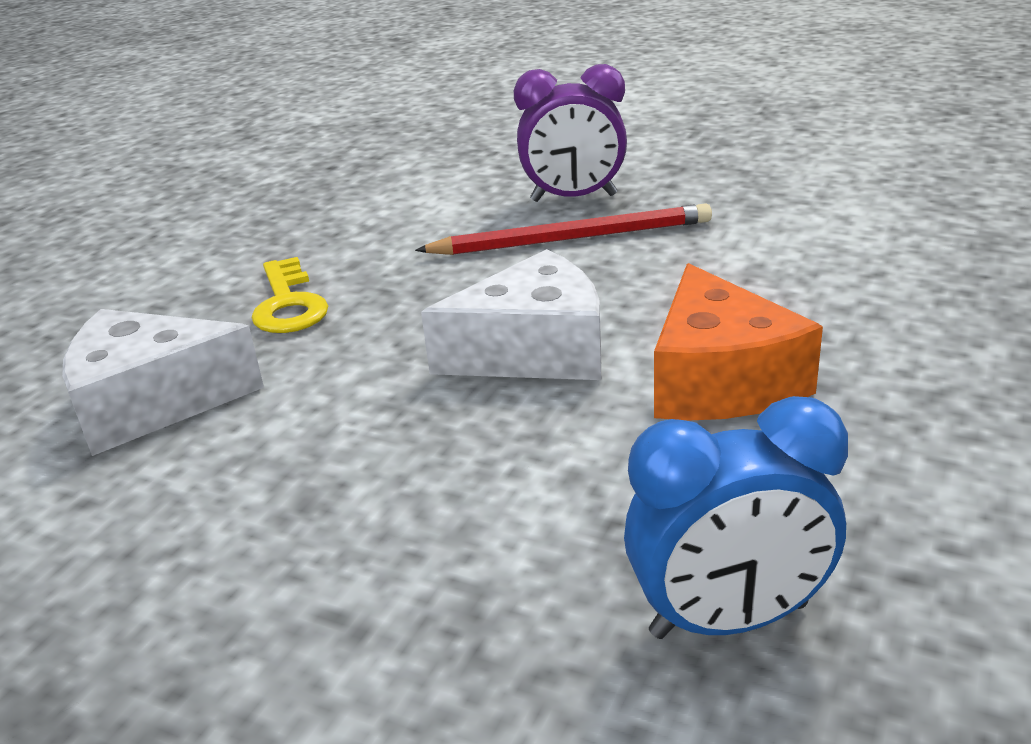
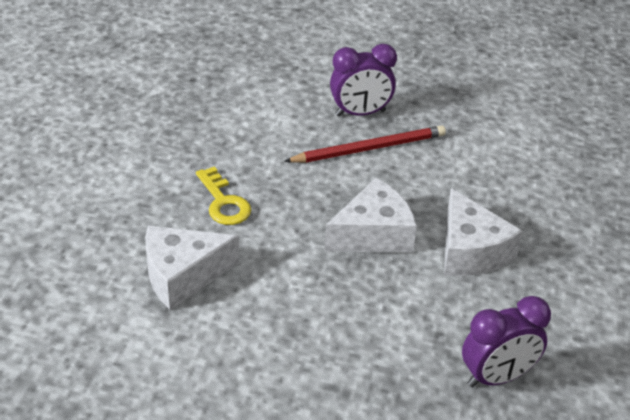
camera: 15 degrees left, 10 degrees up
blue clock [624,396,848,639] -> purple clock [462,296,551,387]
orange cheese [654,263,823,421] -> white cheese [444,188,523,276]

